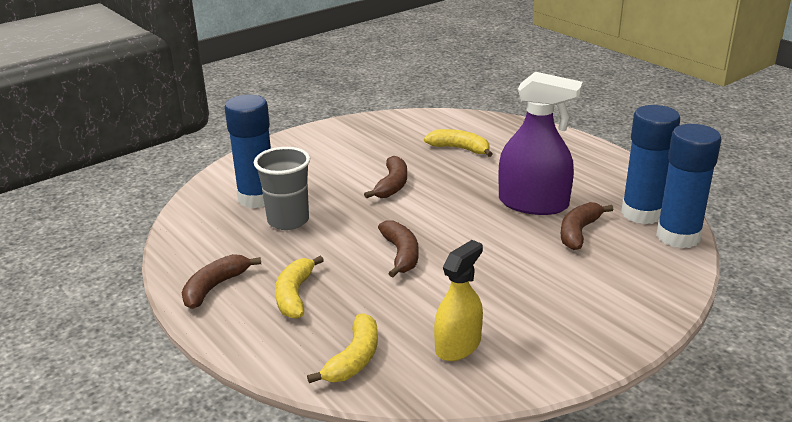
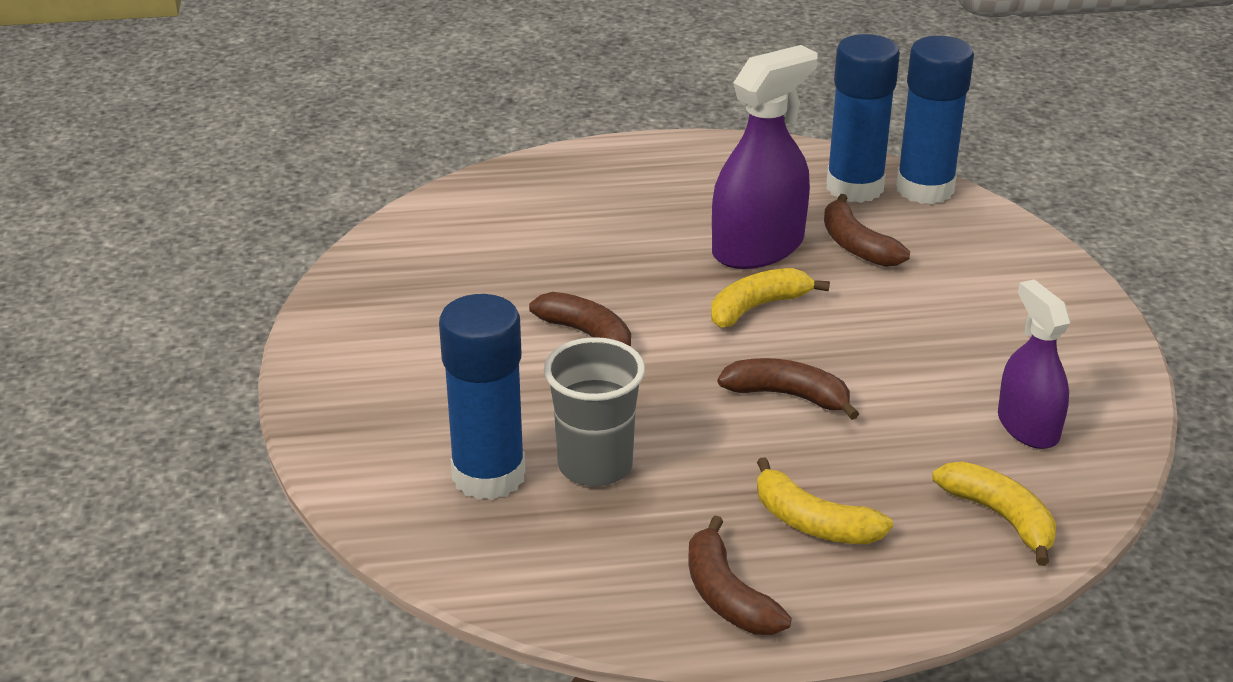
camera: 60 degrees left, 5 degrees up
yellow banana [424,129,492,157] -> yellow banana moved to [711,268,830,327]
yellow spray bottle [434,240,483,361] -> purple spray bottle [998,279,1071,449]

